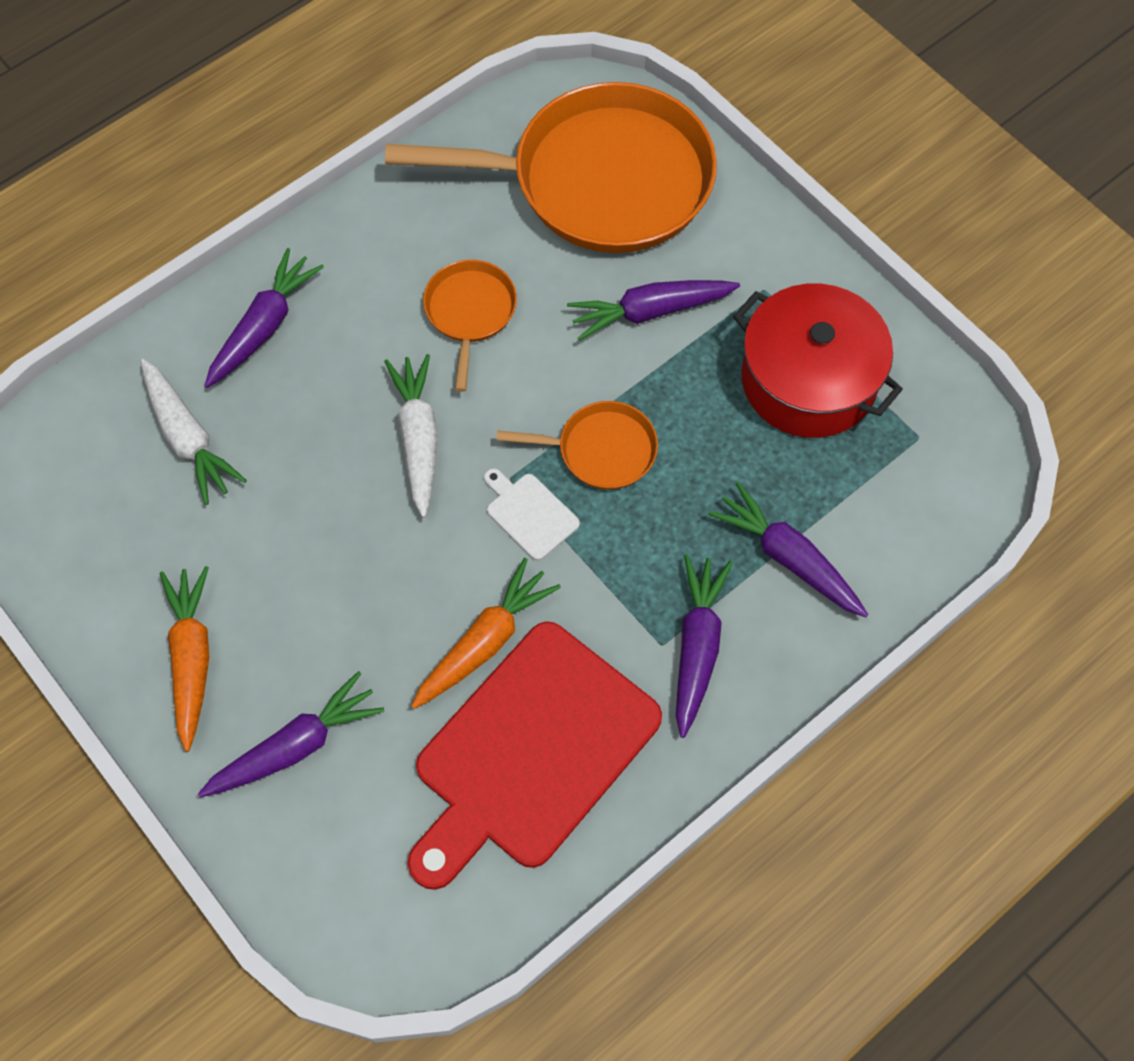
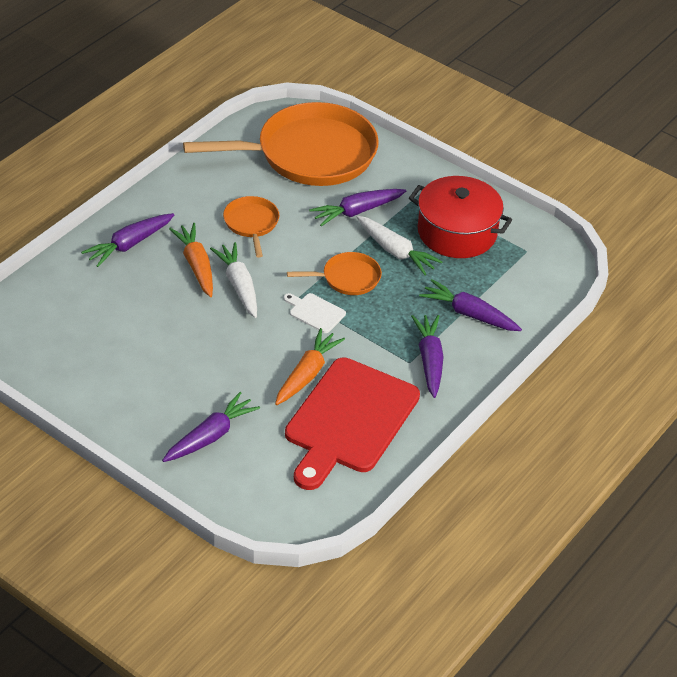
camera: 15 degrees left, 20 degrees down
white carrot [141,359,247,505] -> white carrot moved to [357,216,443,275]
orange carrot [160,566,209,752] -> orange carrot moved to [169,223,213,297]
purple carrot [204,248,324,388] -> purple carrot turned 150 degrees counterclockwise [81,213,174,267]

